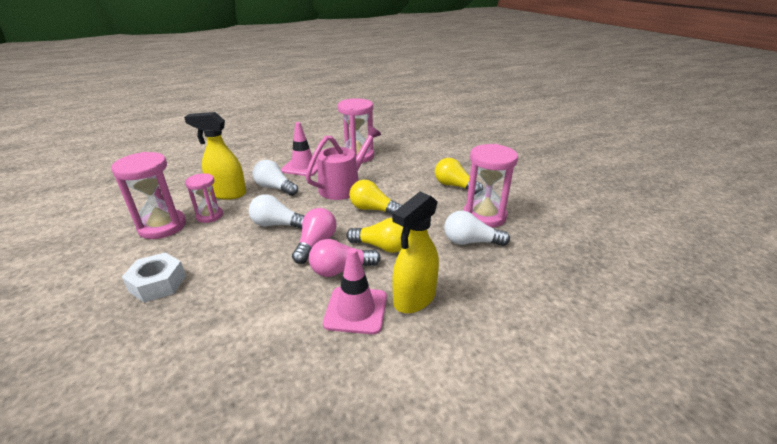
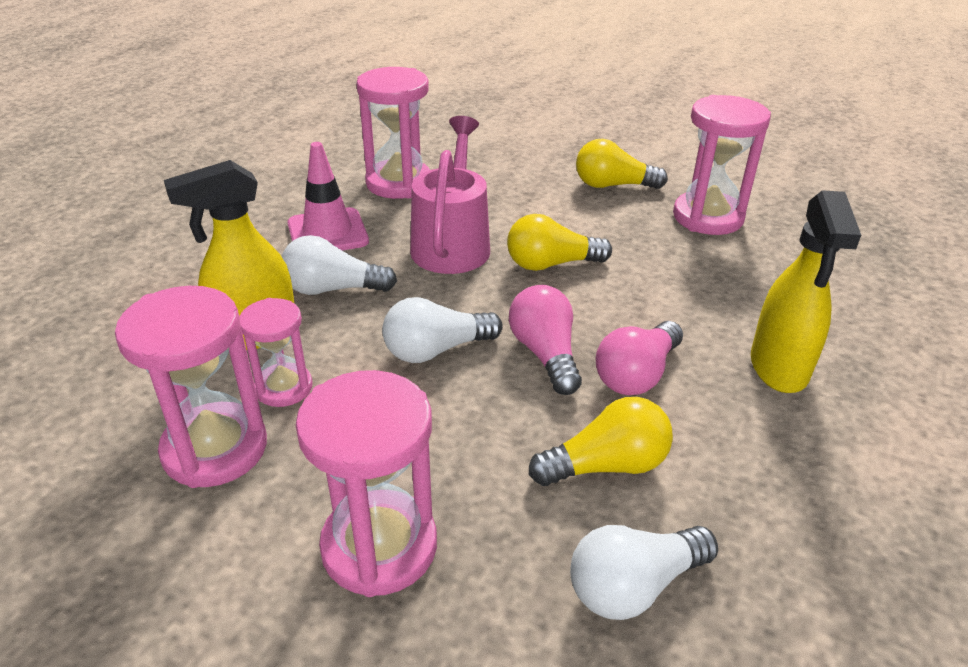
camera: 35 degrees left, 5 degrees up
white nut [122,252,186,303] -> pink hourglass [295,370,437,597]
pink traffic cone [323,248,387,334] -> none
yellow light bulb [346,218,403,253] -> yellow light bulb moved to [529,397,673,486]
white light bulb [444,211,510,246] -> white light bulb moved to [570,525,718,620]

